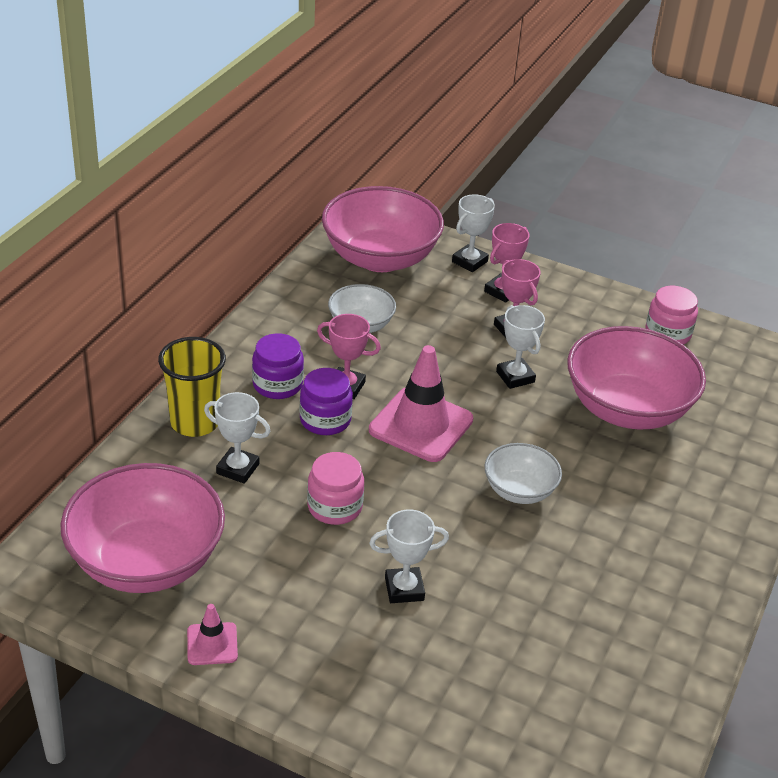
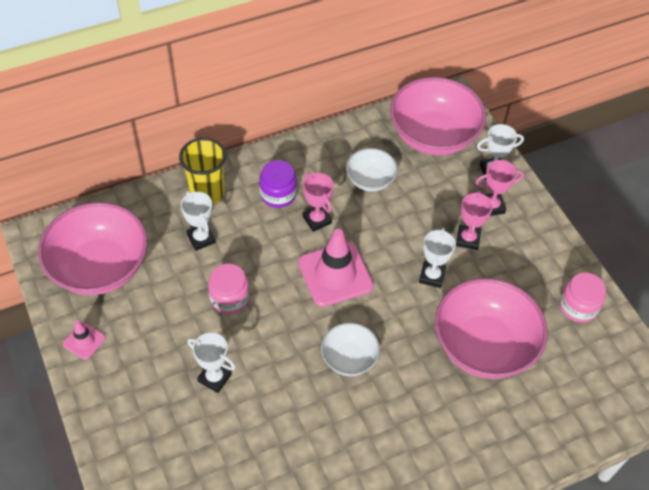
camera: 40 degrees right, 15 degrees up
purple jar [299,368,353,435] -> none

